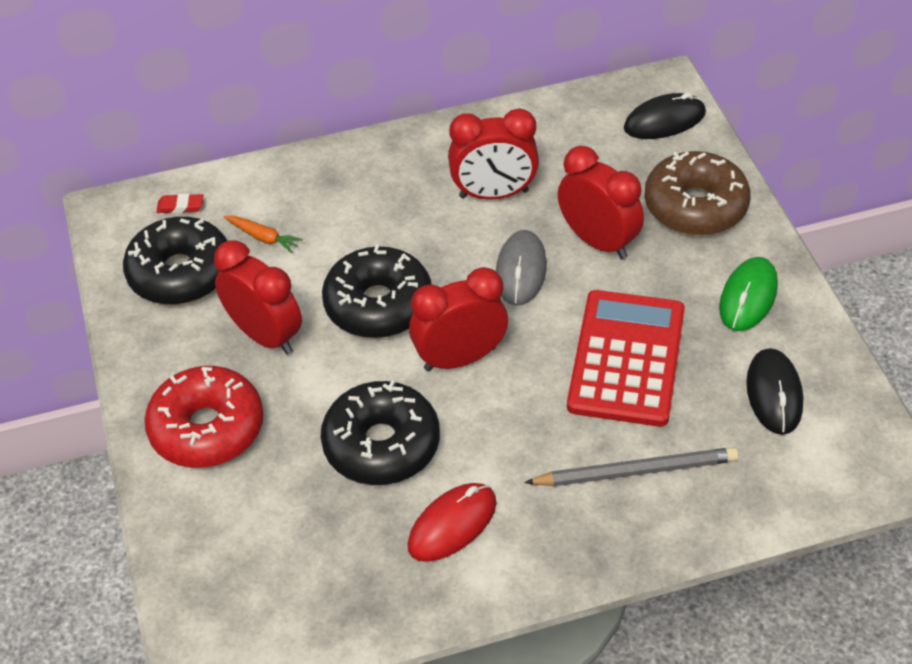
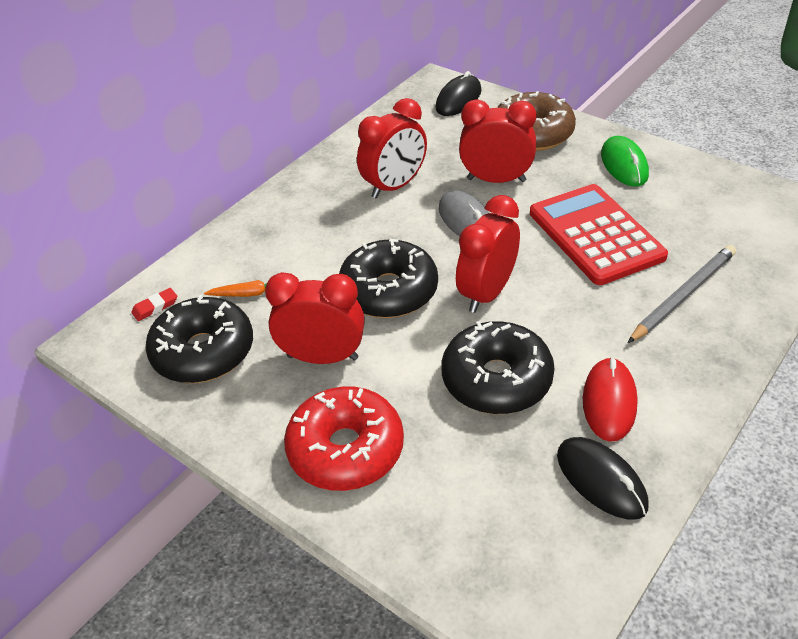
camera: 35 degrees left, 5 degrees down
black mouse [746,348,803,435] -> black mouse moved to [557,437,649,520]

